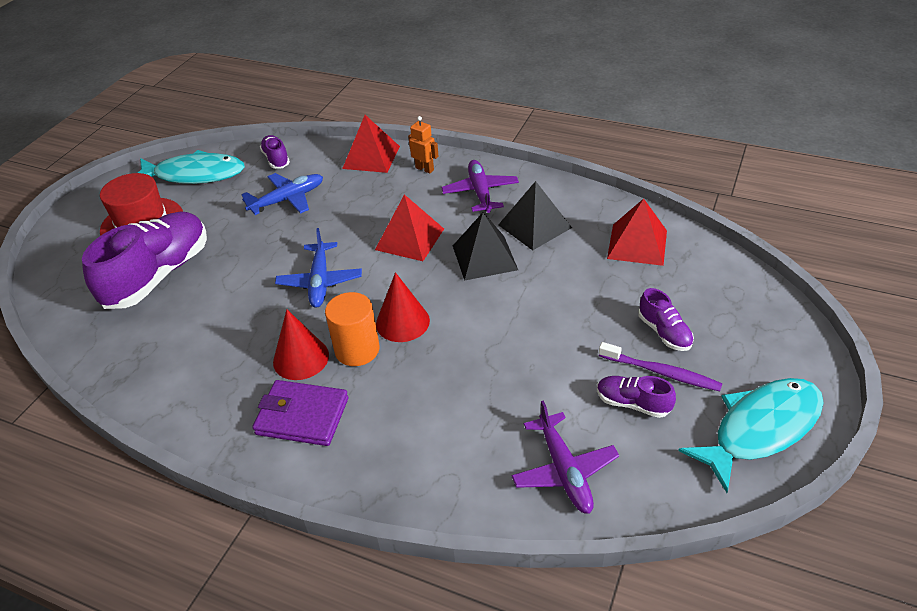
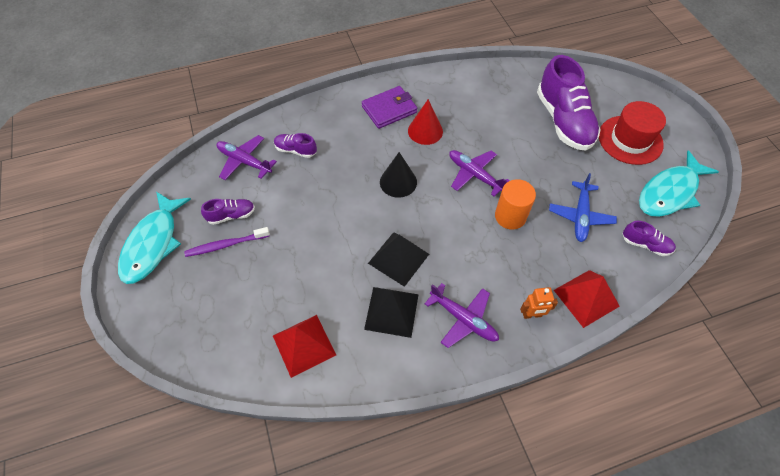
camera: 135 degrees right, 15 degrees up
blue plane [275,228,362,308] -> purple plane [449,150,510,197]
orange cylinder [325,292,380,366] -> orange cylinder moved to [495,179,536,230]
red pyramid [375,194,444,261] -> none
red cone [376,272,430,342] -> black cone [380,152,417,198]
purple shoe [638,288,694,351] -> purple shoe moved to [274,133,317,158]

